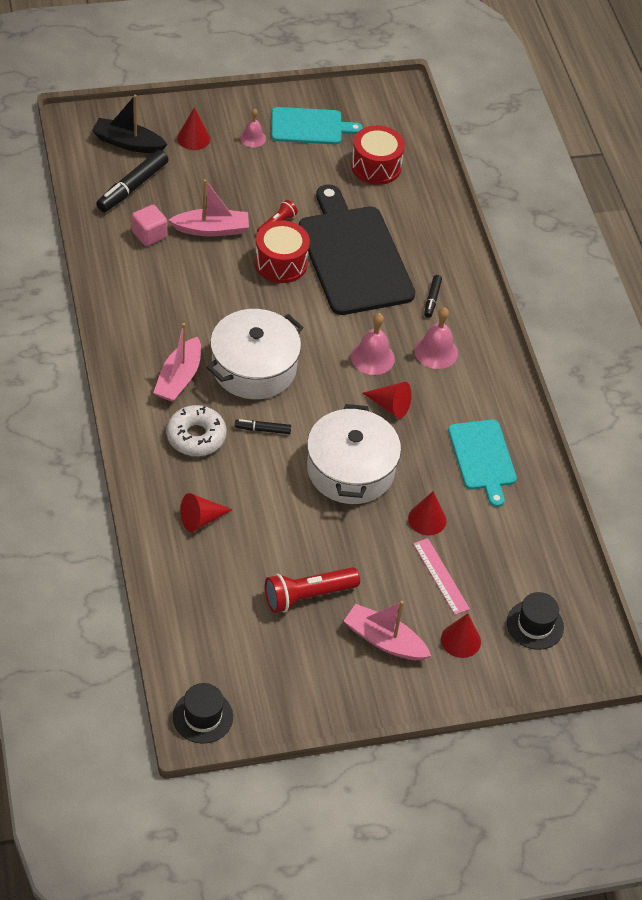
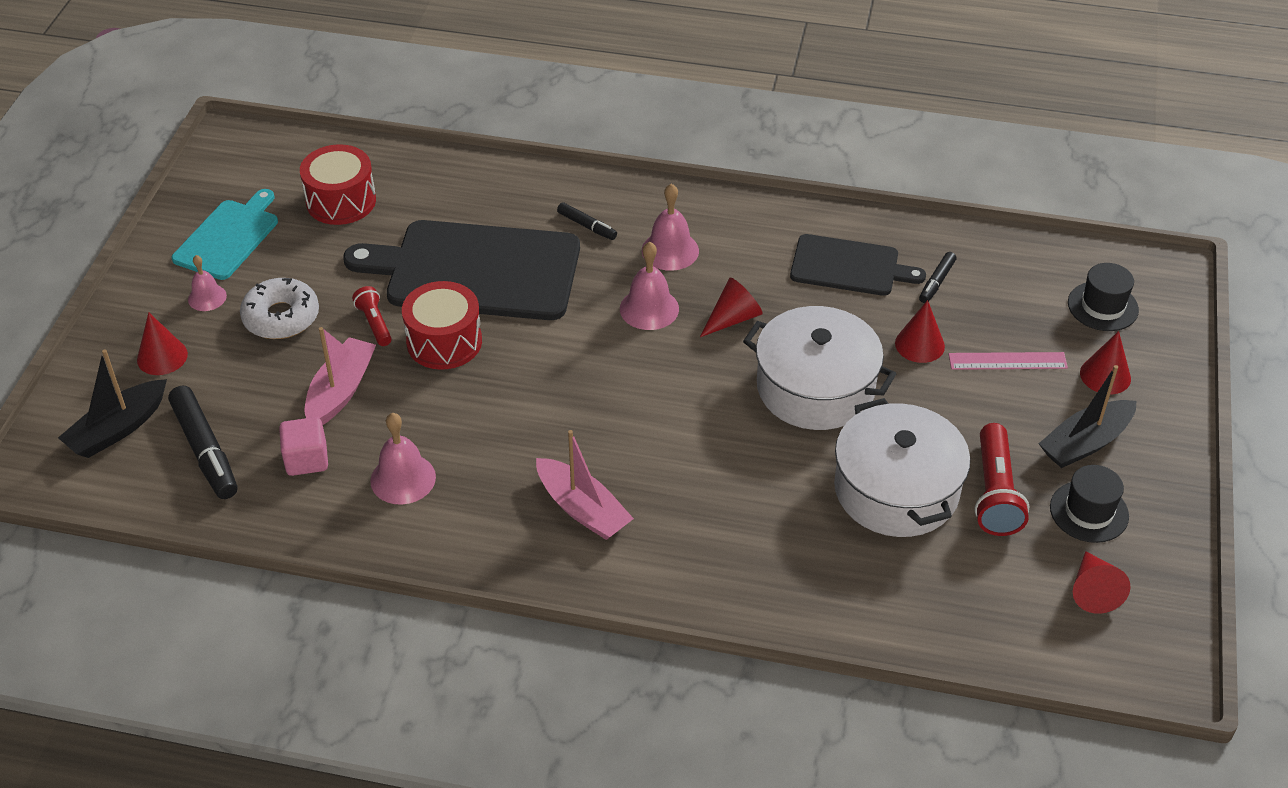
camera: 60 degrees left, 5 degrees down
white donut [167,405,226,456] -> white donut moved to [240,278,319,339]
black hat [173,683,233,744] -> black hat moved to [1050,465,1129,543]
red cone [180,493,233,532] -> red cone moved to [1073,551,1131,614]
white pot [207,309,303,399] -> white pot moved to [834,398,970,537]
black marker [235,419,291,434] -> black marker moved to [919,252,956,303]
pink boat [344,601,431,660] -> black boat [1038,365,1137,468]
turquoise cutting board [448,420,517,507] -> black cutting board [790,234,926,296]
none -> pink bell [370,413,436,505]

